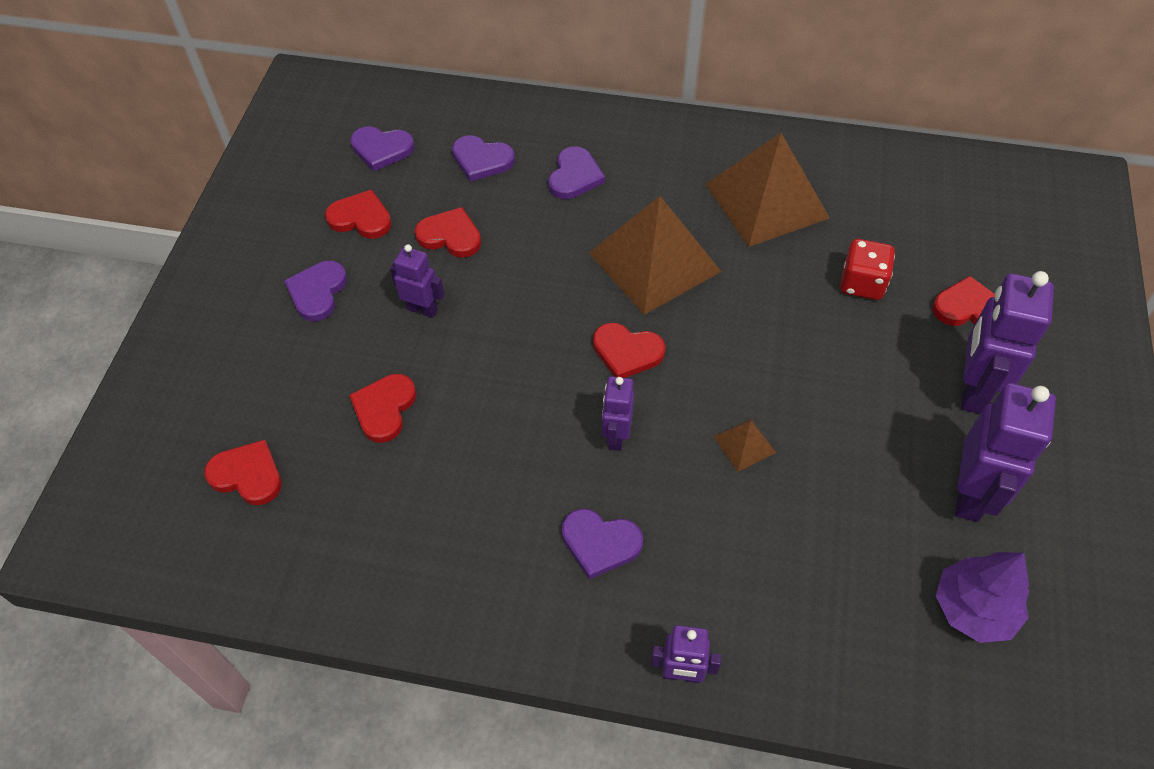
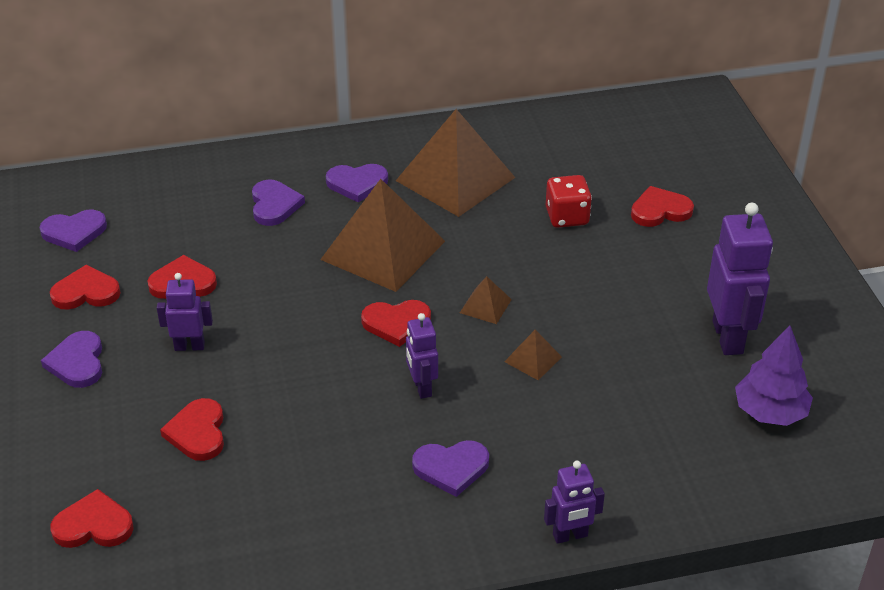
camera: 25 degrees left, 15 degrees down
purple heart [452,135,515,182] -> purple heart moved to [326,164,388,202]
purple robot [961,271,1054,414] -> none
none -> brown pyramid [460,276,512,324]

